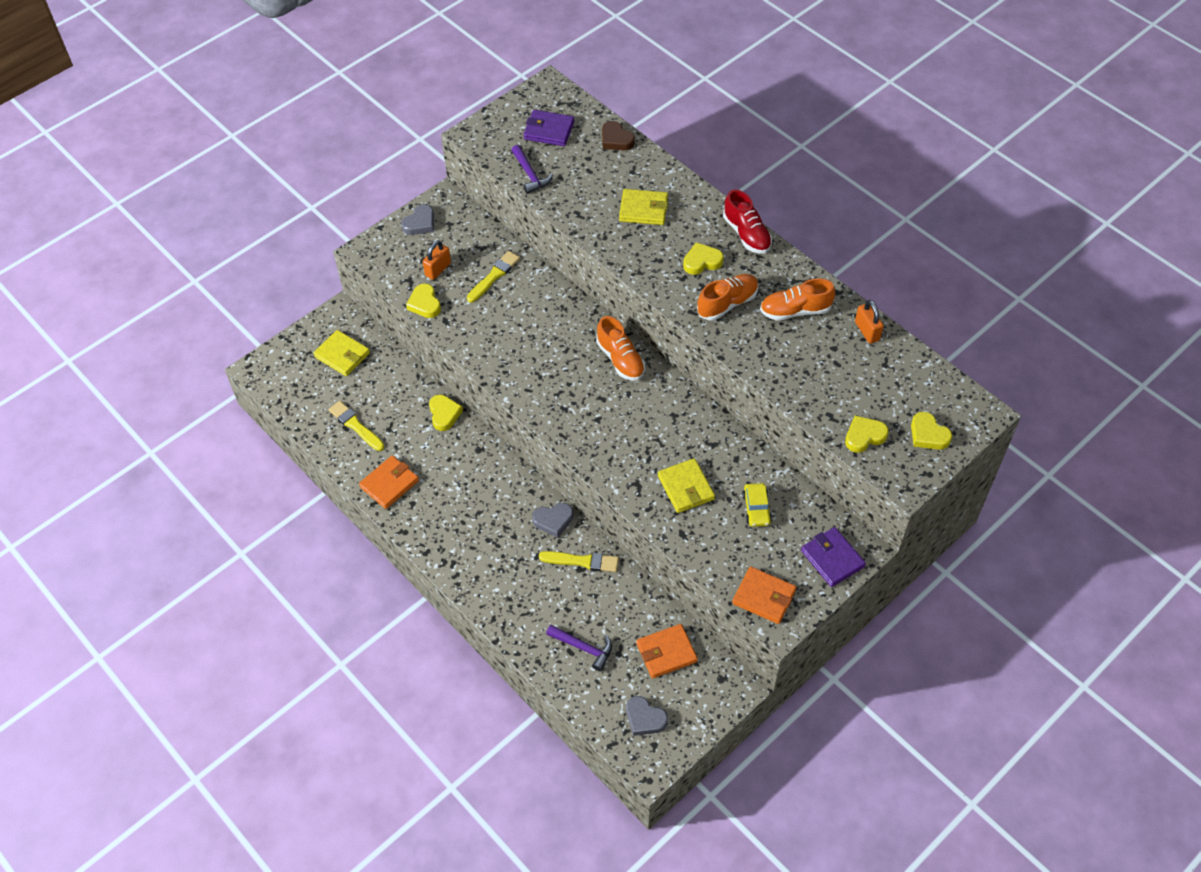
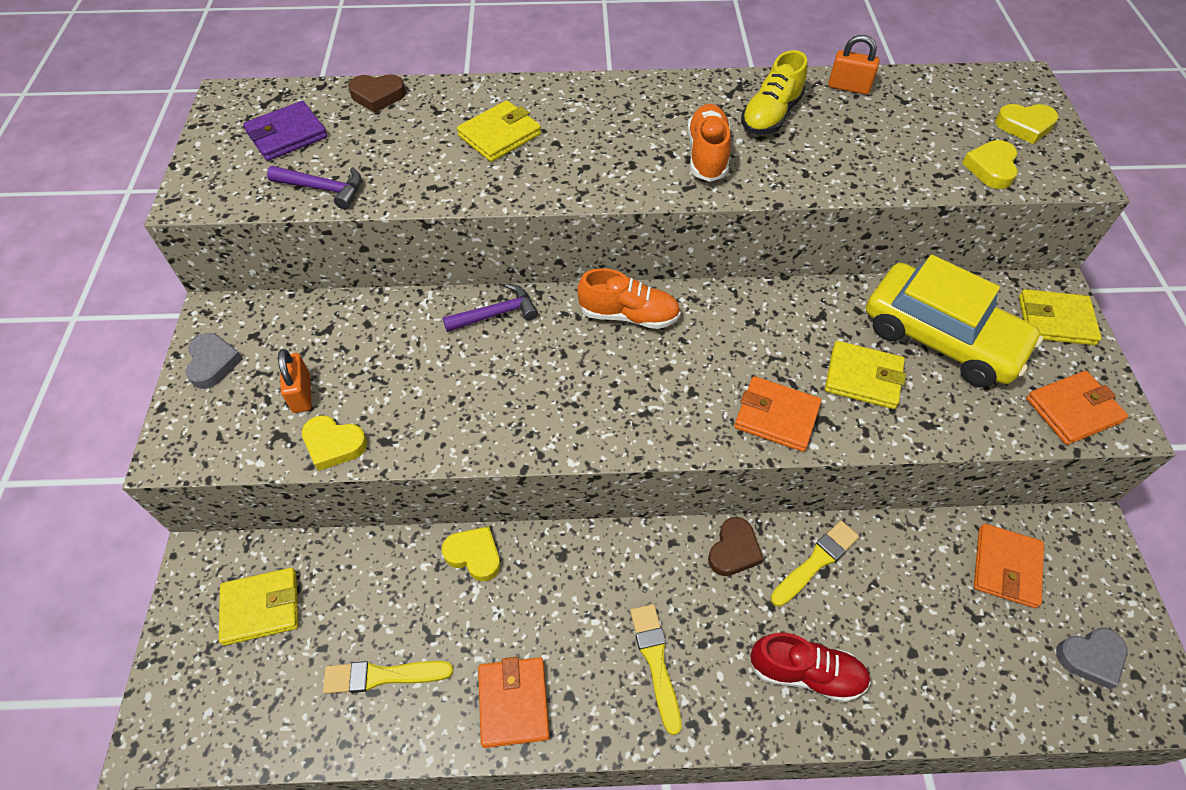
camera: 50 degrees left, 0 degrees up
yellow brush [467,251,520,303] -> yellow brush moved to [630,604,682,735]
grey heart [532,503,573,538] -> brown heart [708,517,764,576]
purple hammer [546,625,612,671] -> purple hammer moved to [443,283,538,332]
yellow heart [683,242,724,275] -> none
red shoe [723,190,772,254] -> red shoe moved to [749,633,871,702]
yellow car [742,483,772,527] -> yellow car [866,255,1043,387], size x2.38
orange shoe [760,278,835,321] -> yellow shoe [741,50,807,135]
purple wallet [801,527,866,587] -> yellow wallet [1019,289,1102,345]
none -> orange wallet [734,376,822,452]

